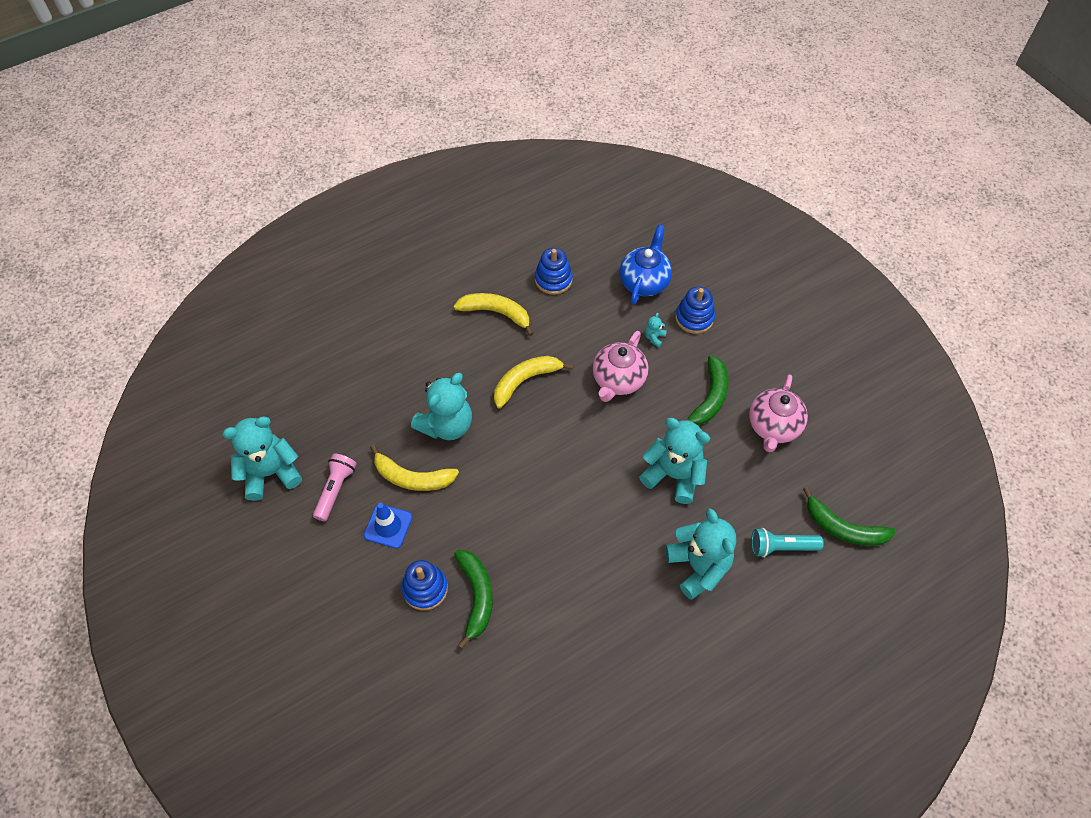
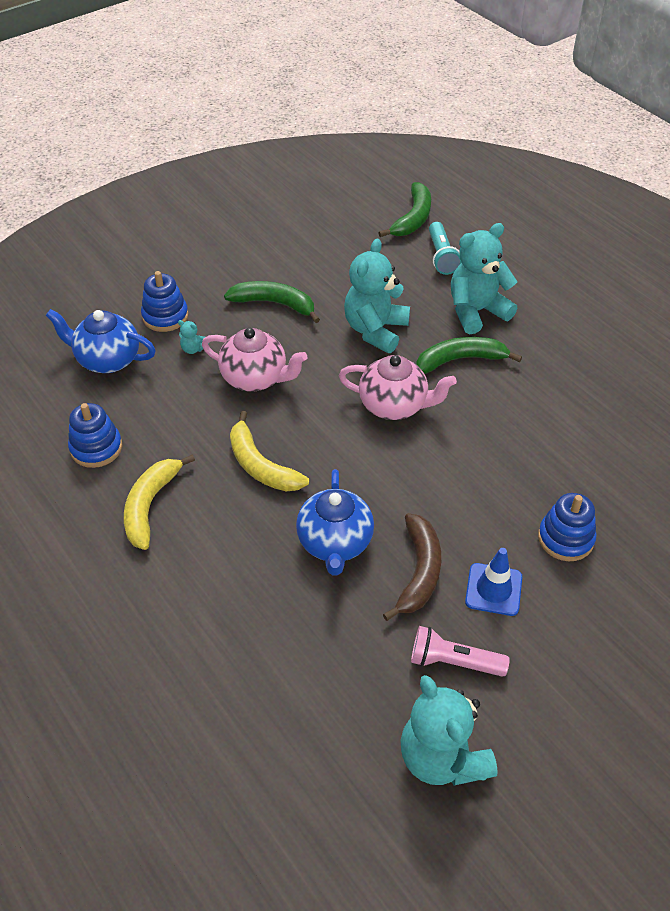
camera: 95 degrees left, 10 degrees down
yellow banana [370,444,459,491] -> brown banana [383,513,441,621]
turquoise teddy bear [411,373,472,440] -> blue teapot [296,469,374,575]
green banana [454,550,493,649] -> green banana moved to [416,337,522,374]
pink teapot [749,374,808,452] -> pink teapot moved to [339,355,457,420]

